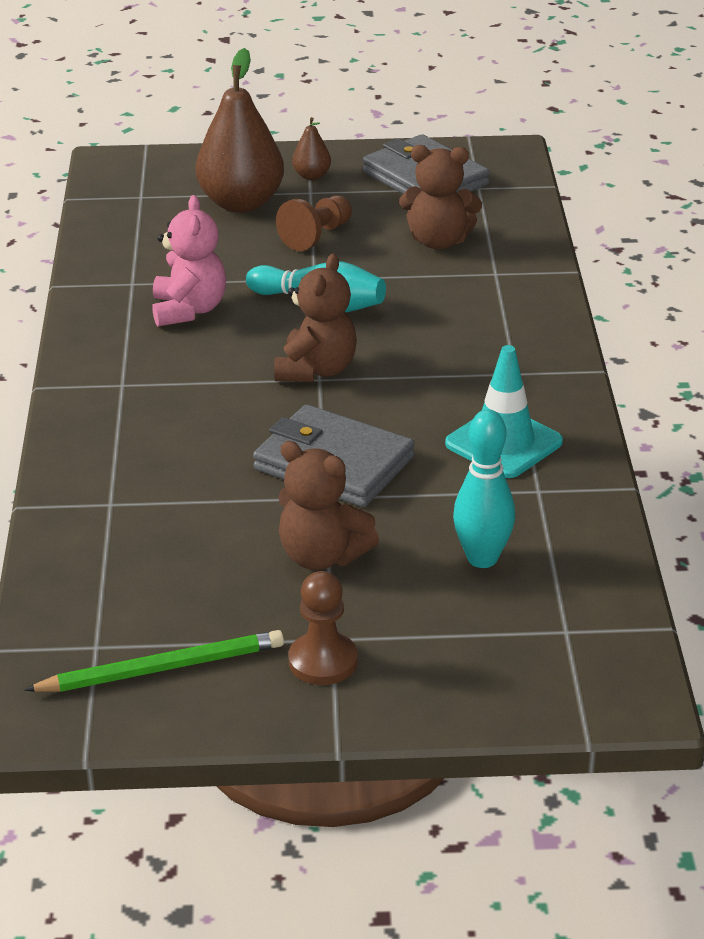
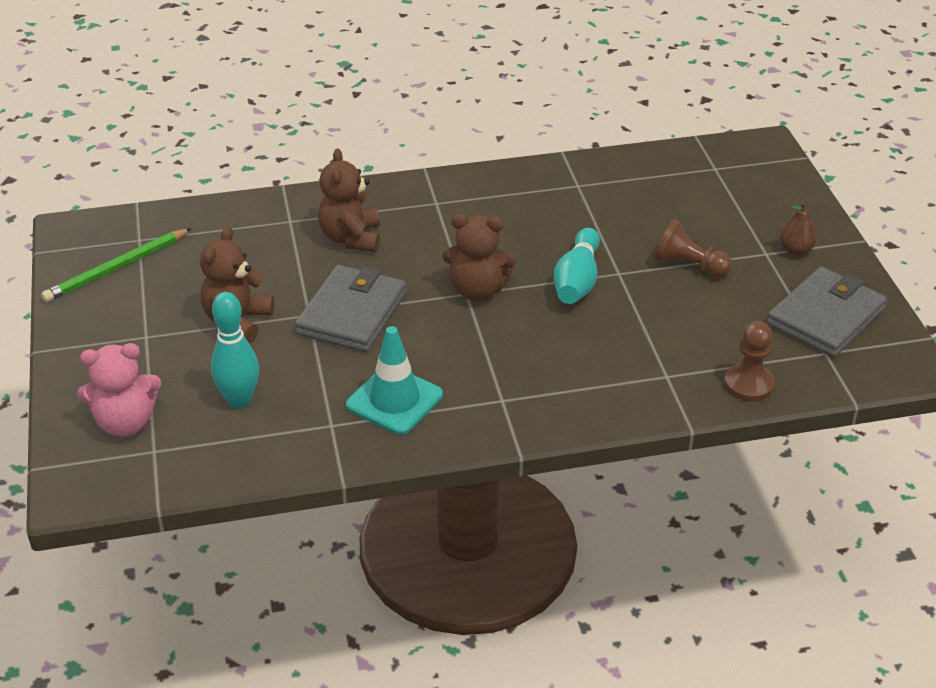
camera: 80 degrees right, 5 degrees up
green pencil [24,630,284,692] -> green pencil turned 75 degrees clockwise [41,228,192,302]
pink teddy bear [152,195,226,327] -> pink teddy bear moved to [77,343,161,437]
brown pear [196,48,284,212] -> none
brown pawn [288,571,358,685] -> brown pawn moved to [724,321,775,402]
brown teddy bear [399,145,482,250] -> brown teddy bear moved to [318,148,380,252]

